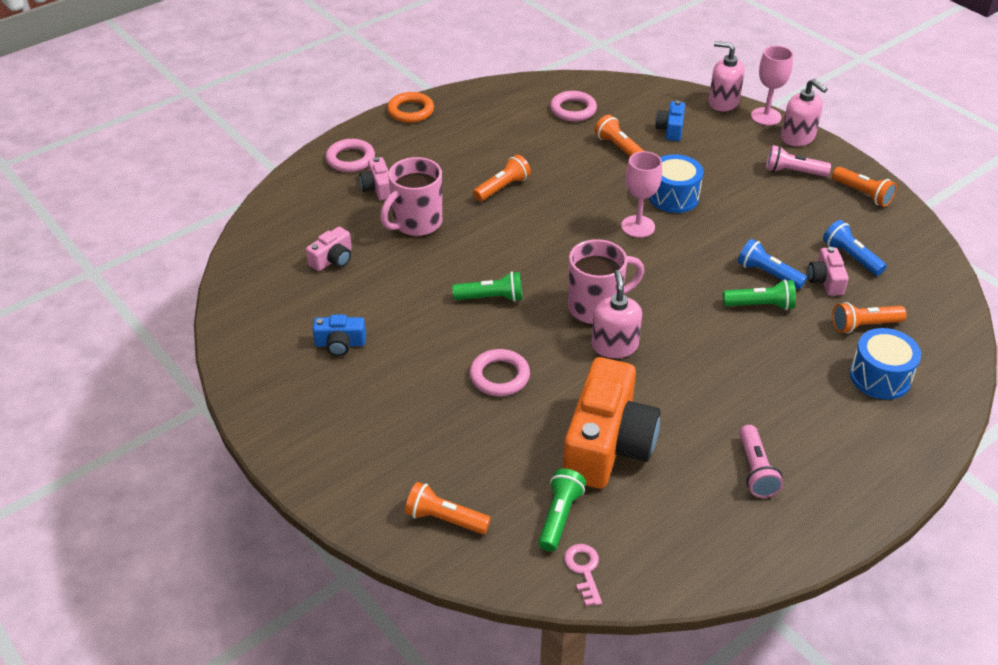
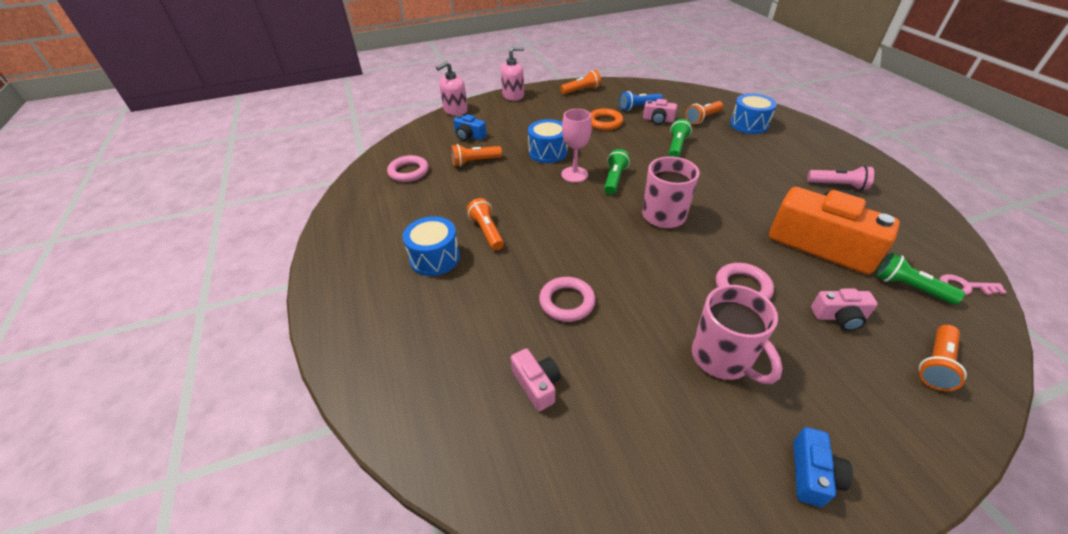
camera: 70 degrees left, 0 degrees up
blue camera [312,315,366,356] -> blue camera moved to [794,427,853,507]
pink ring [326,139,375,172] -> pink ring moved to [539,277,596,322]
pink camera [359,157,390,200] -> pink camera moved to [811,289,878,331]
pink mug [380,157,442,236] -> pink mug moved to [692,285,783,384]
orange ring [387,92,434,123] -> orange ring moved to [590,108,623,130]
green flashlight [452,271,522,302] -> green flashlight moved to [604,149,630,195]
pink soap dispenser [591,270,642,358] -> none
blue flashlight [738,239,807,289] -> none
pink goblet [751,46,793,126] -> none
pink flashlight [766,145,831,177] -> none
orange flashlight [832,302,907,333] -> orange flashlight turned 45 degrees clockwise [685,101,723,124]
none -> blue drum [403,216,460,276]

